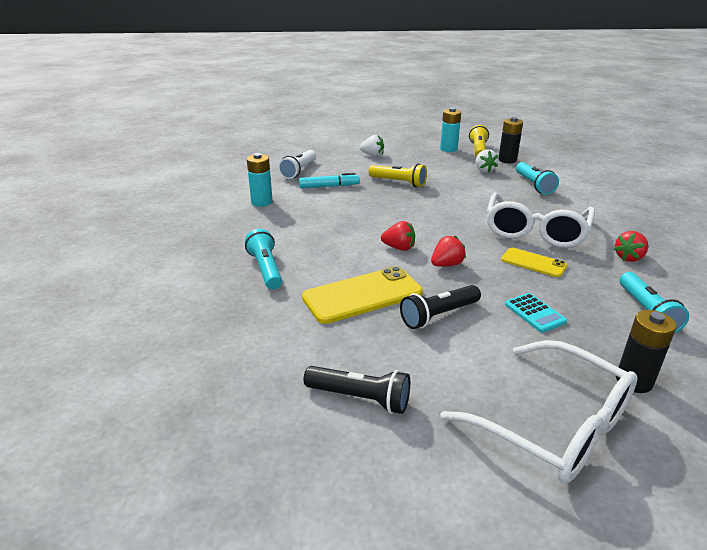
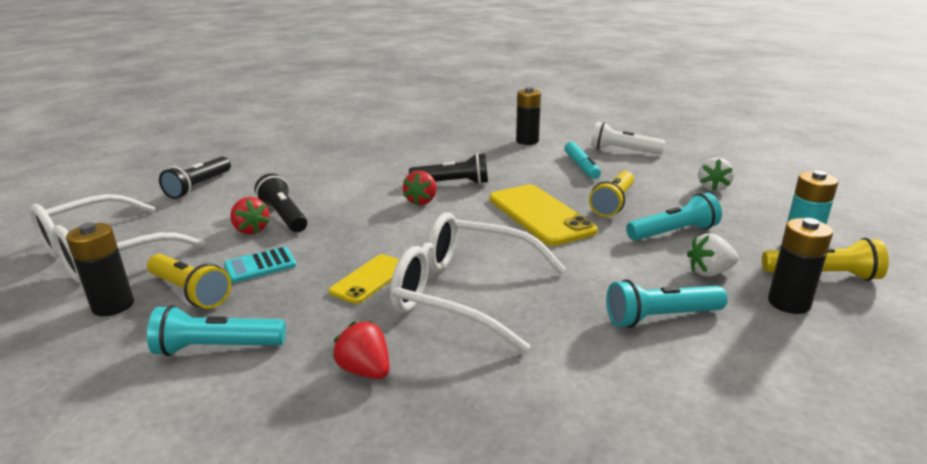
camera: 90 degrees right, 5 degrees down
turquoise flashlight [245,229,282,290] -> turquoise flashlight moved to [626,193,722,241]
turquoise battery [247,153,273,207] -> black battery [516,87,541,145]
yellow phone [302,266,423,324] -> yellow phone moved to [489,184,598,246]
red strawberry [431,236,466,267] -> red strawberry moved to [230,197,270,235]
none -> yellow flashlight [147,254,231,309]
none -> black flashlight [409,153,488,184]

